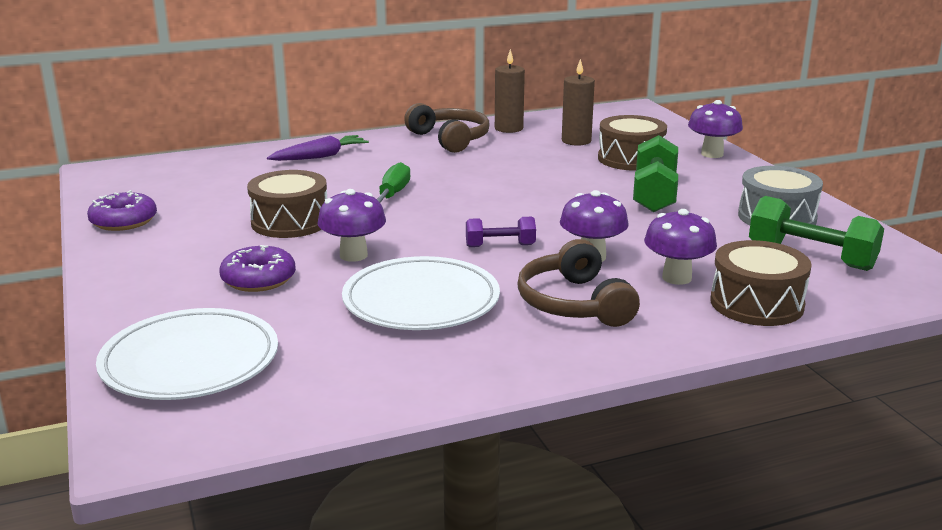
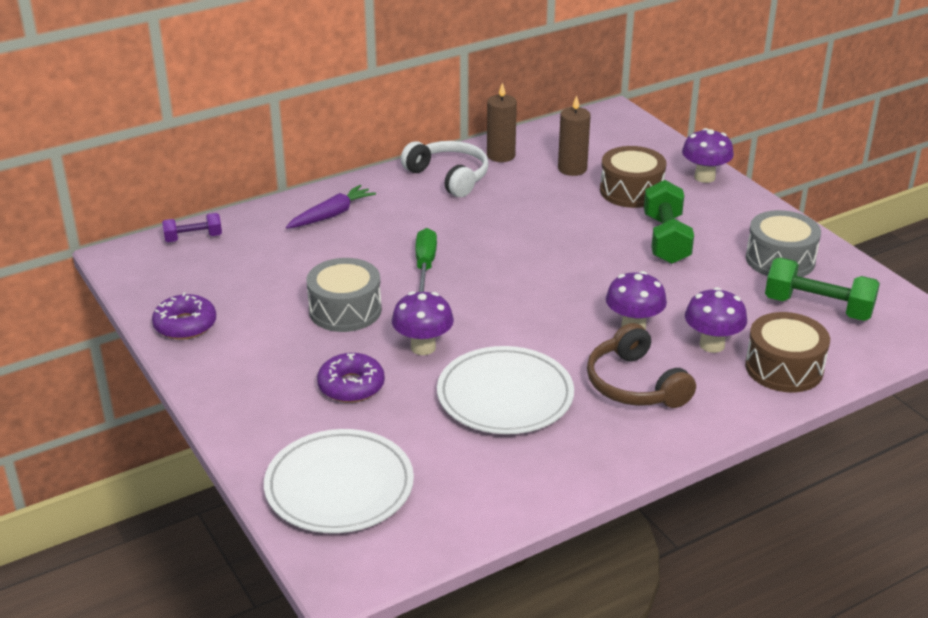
camera: 10 degrees left, 10 degrees up
brown drum [247,170,327,238] -> grey drum [306,258,382,332]
brown headphones [404,103,490,153] -> white headphones [401,141,489,197]
purple dumbbell [466,217,536,247] -> purple dumbbell moved to [162,213,222,242]

